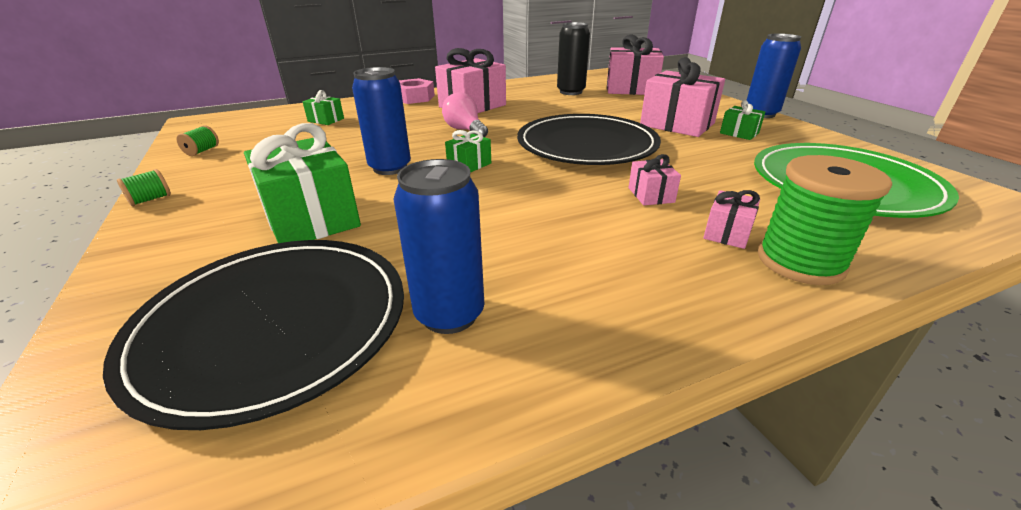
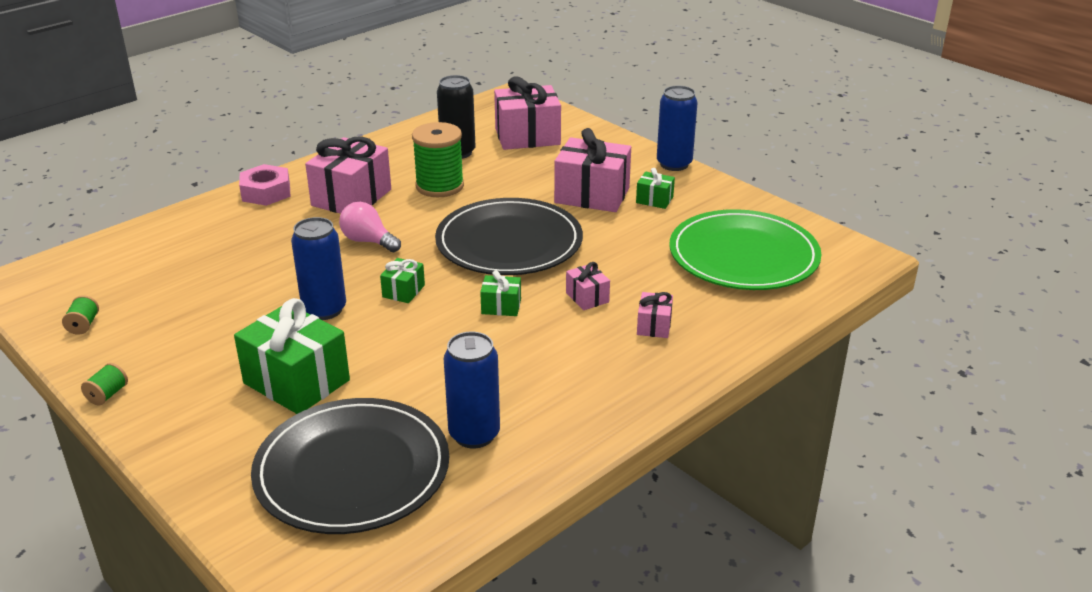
camera: 20 degrees left, 0 degrees up
green gift [302,90,344,125] -> green gift moved to [480,270,521,316]
green spool [758,155,892,285] -> green spool moved to [412,122,464,197]

